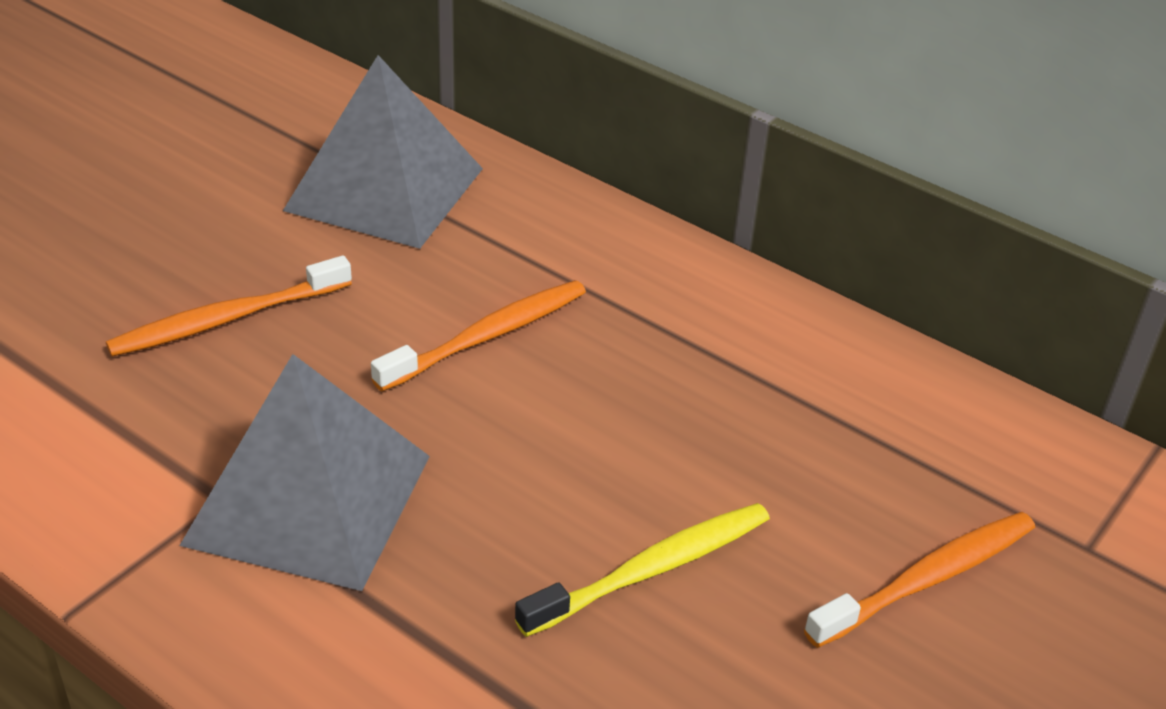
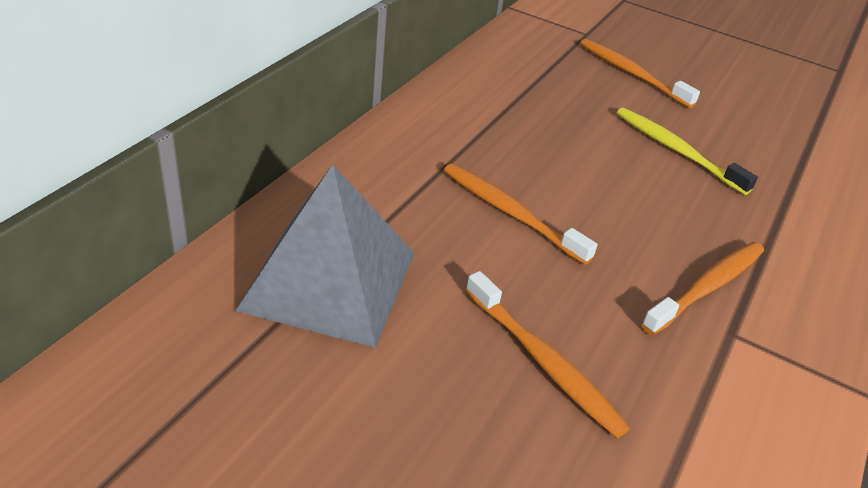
camera: 100 degrees left, 0 degrees up
grey pyramid [179,354,430,591] -> orange toothbrush [641,242,764,335]

